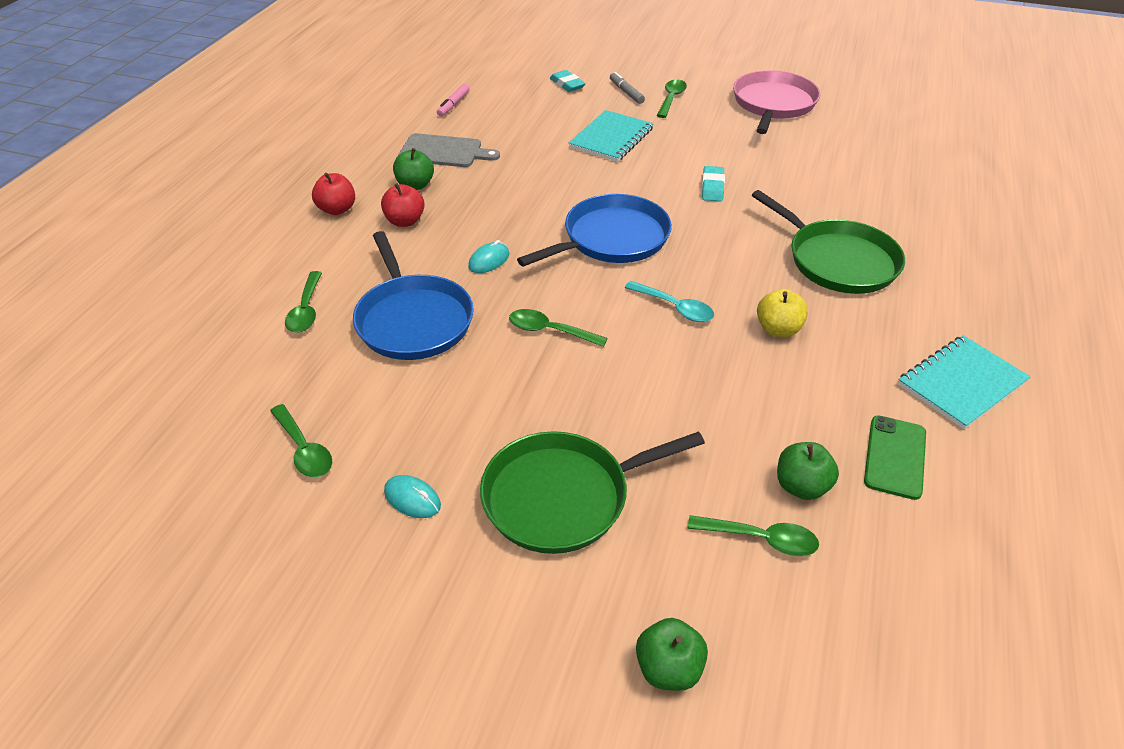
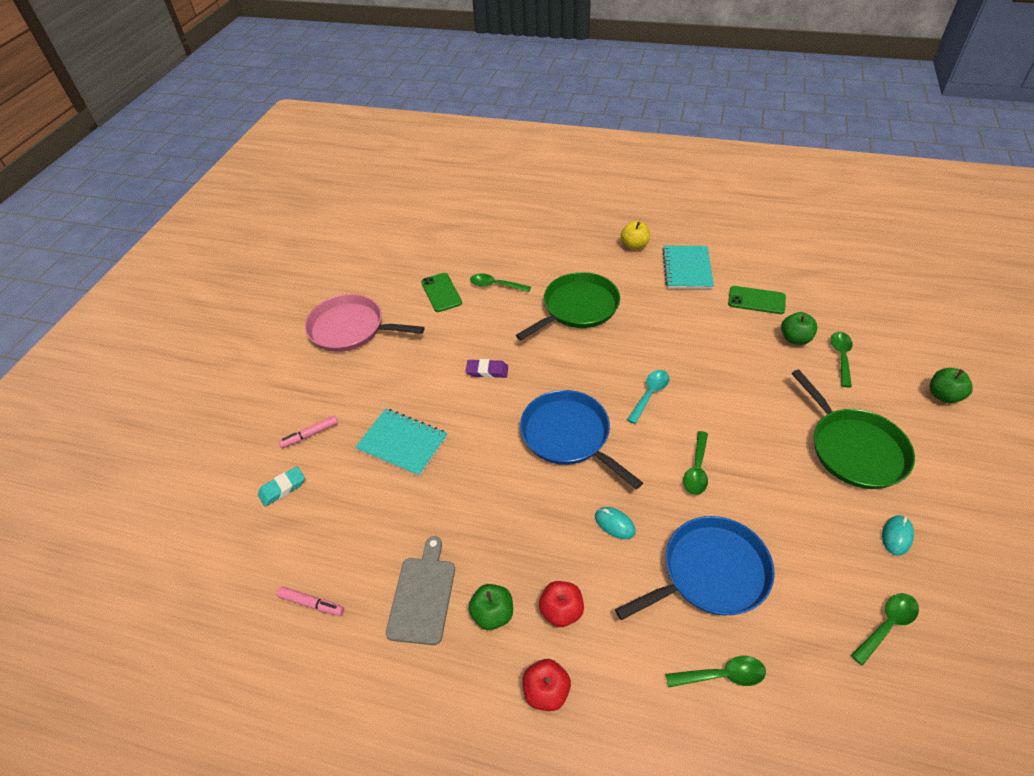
camera: 90 degrees left, 5 degrees up
grey marker [610,72,645,104] -> pink marker [279,416,338,448]
green spoon [657,80,687,118] -> green spoon moved to [470,273,531,292]
turquoise eraser [702,166,725,202] -> purple eraser [466,359,508,378]
yellow apple [757,289,808,337] -> yellow apple moved to [621,221,650,250]
turquoise notebook [898,335,1031,429] -> turquoise notebook turned 45 degrees clockwise [662,246,714,289]
none -> green phone [421,273,462,312]

